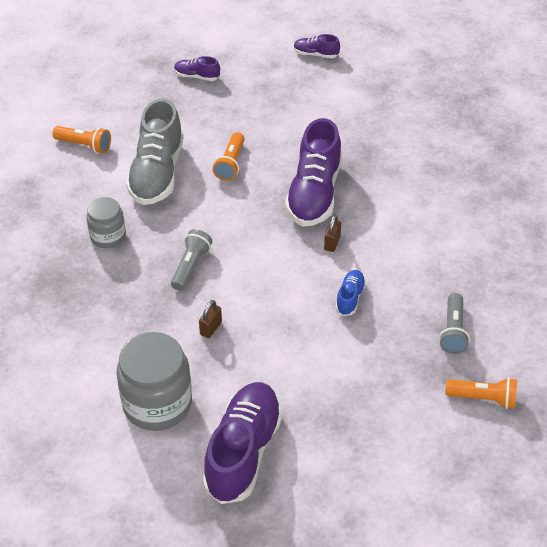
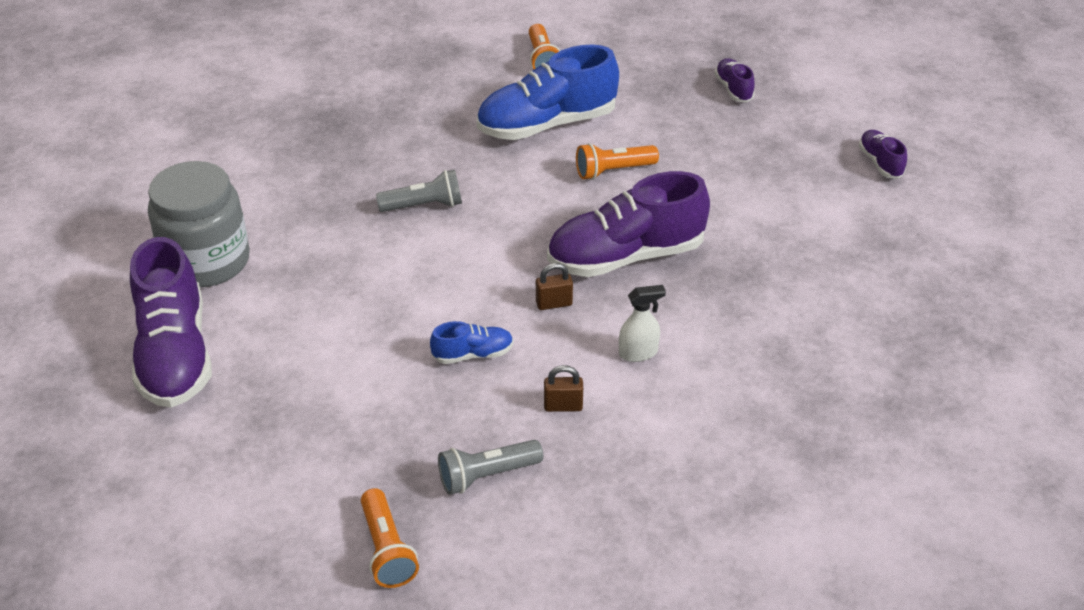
camera: 60 degrees right, 5 degrees down
grey jar [86,197,126,248] -> none
grey shoe [126,99,184,205] -> blue shoe [476,45,619,140]
brown padlock [199,300,222,338] -> brown padlock moved to [544,365,583,412]
purple shoe [202,382,283,504] -> purple shoe turned 90 degrees clockwise [130,237,212,408]
none -> white spray bottle [619,285,666,362]

